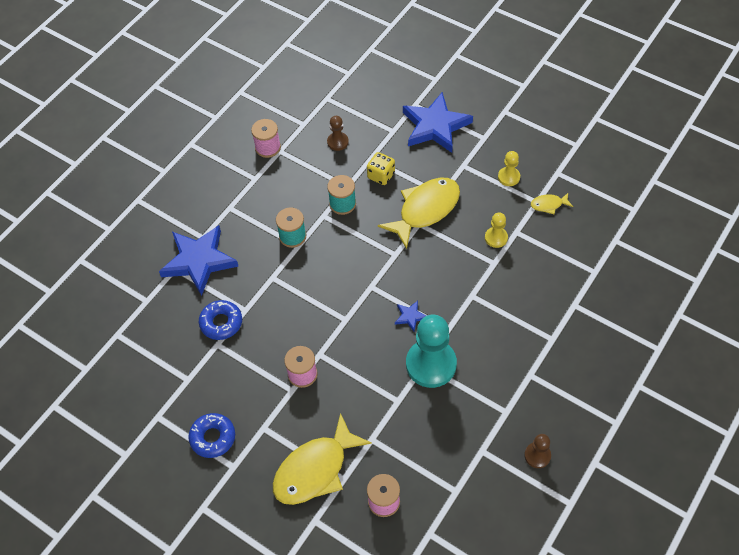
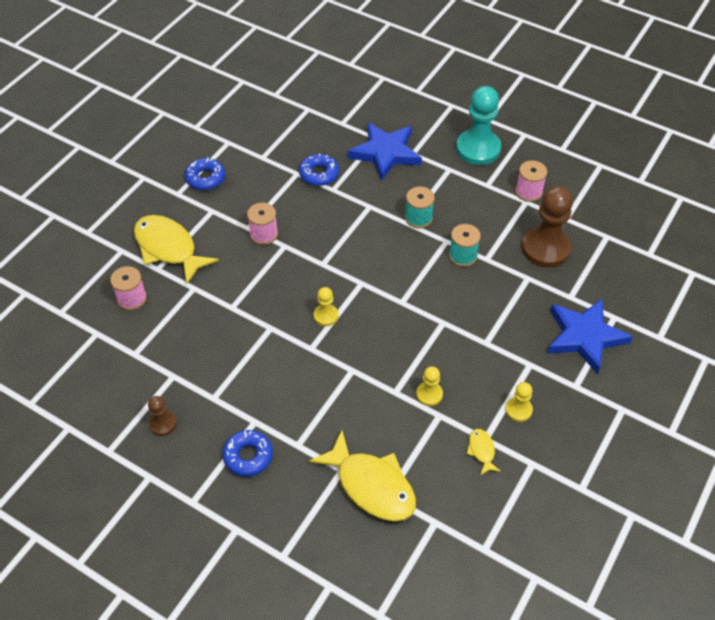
camera: 85 degrees right, 5 degrees down
brown pawn [327,116,349,151] -> brown pawn [522,186,573,267], size x2.04
yellow dice [367,152,395,185] -> none
yellow fish [378,177,460,249] -> yellow fish moved to [309,430,416,521]
blue star [395,301,427,332] -> yellow pawn [314,287,339,326]
turquoise pawn [406,315,457,388] -> turquoise pawn moved to [456,86,501,165]
none -> blue donut [223,430,273,477]

